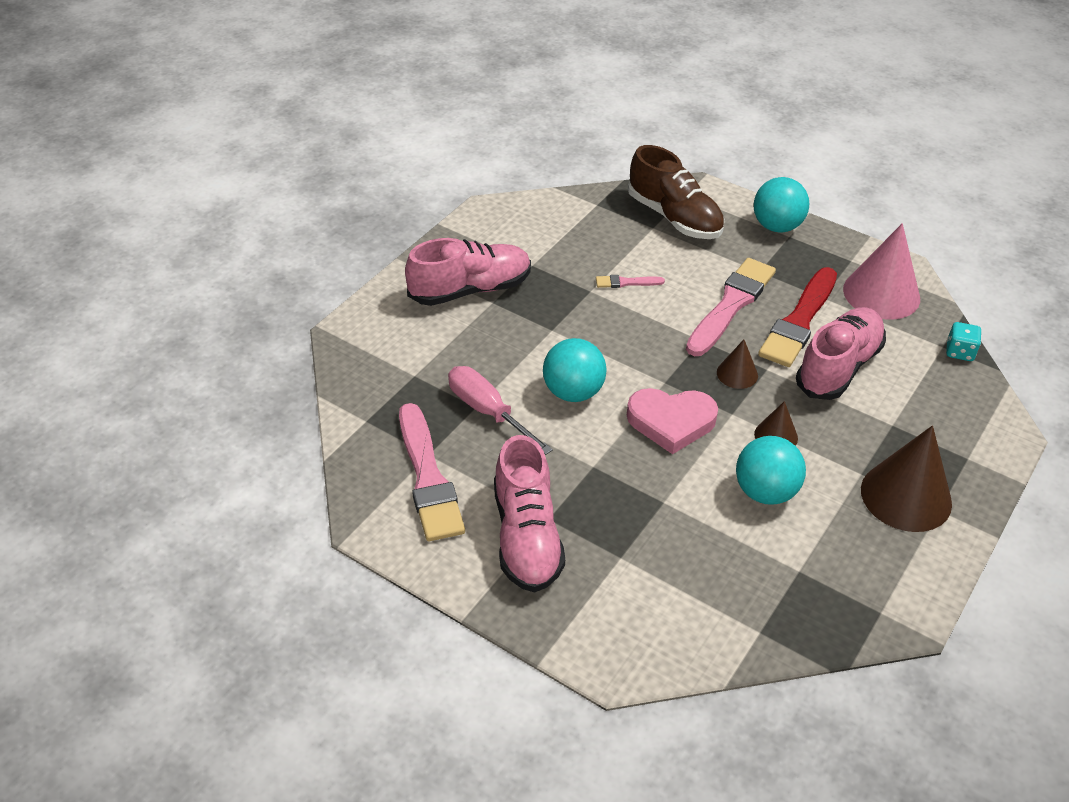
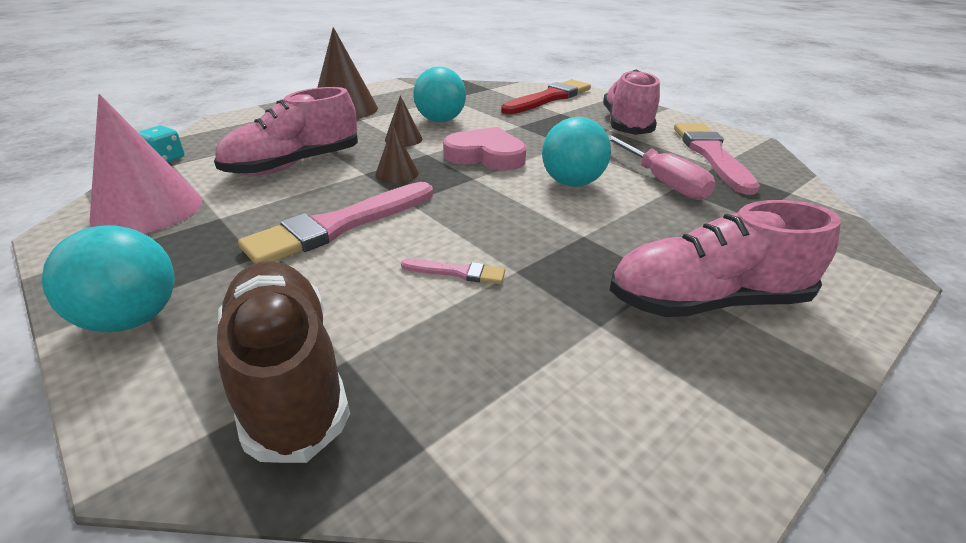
camera: 165 degrees left, 10 degrees down
red brush [758,267,837,367] -> red brush moved to [501,80,591,114]

